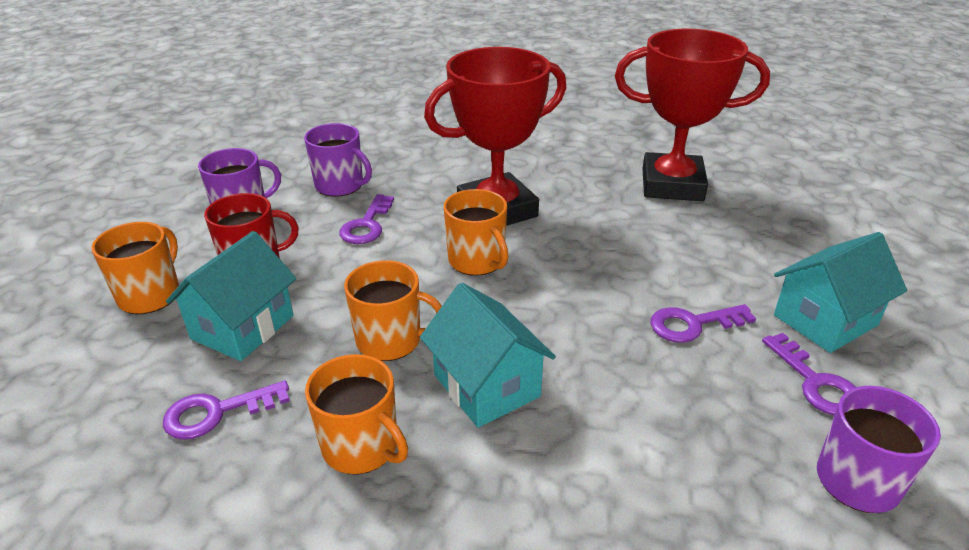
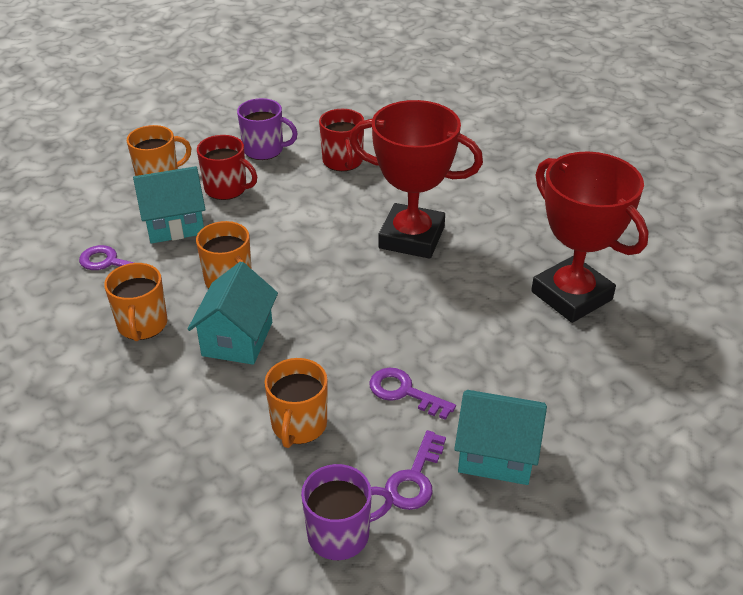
camera: 45 degrees right, 5 degrees up
purple mug [304,123,372,197] -> red mug [319,109,364,171]
purple key [339,194,394,244] -> none
orange mug [444,189,508,276] -> orange mug moved to [265,358,328,448]

